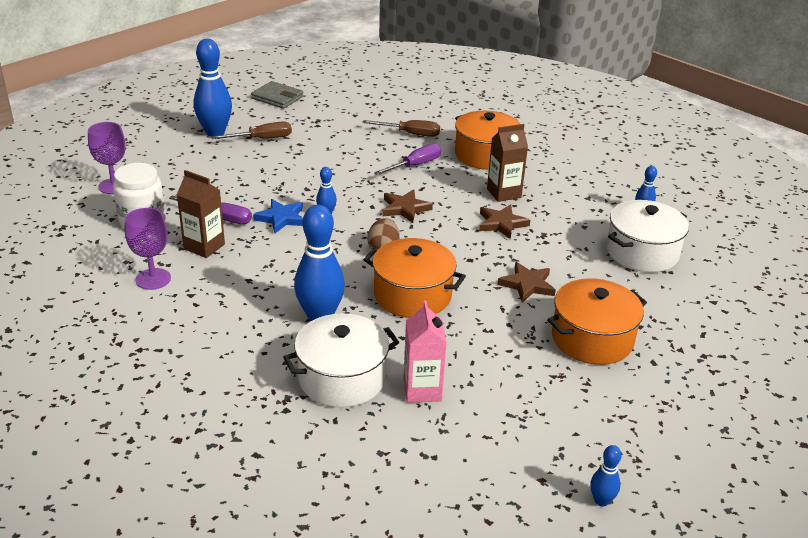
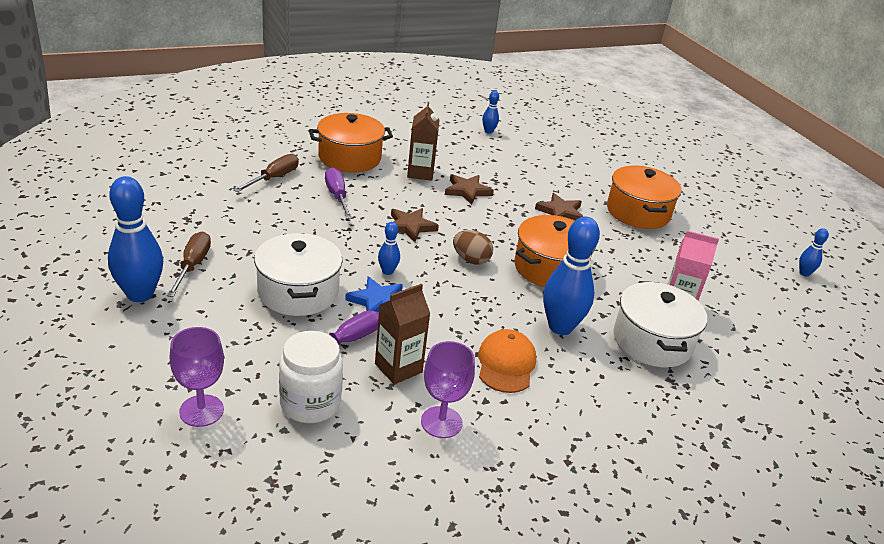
camera: 70 degrees left, 0 degrees up
grey wallet [251,81,304,109] -> none
white pot [606,200,689,272] -> white pot moved to [254,233,342,316]
none -> orange cap [478,329,536,393]

